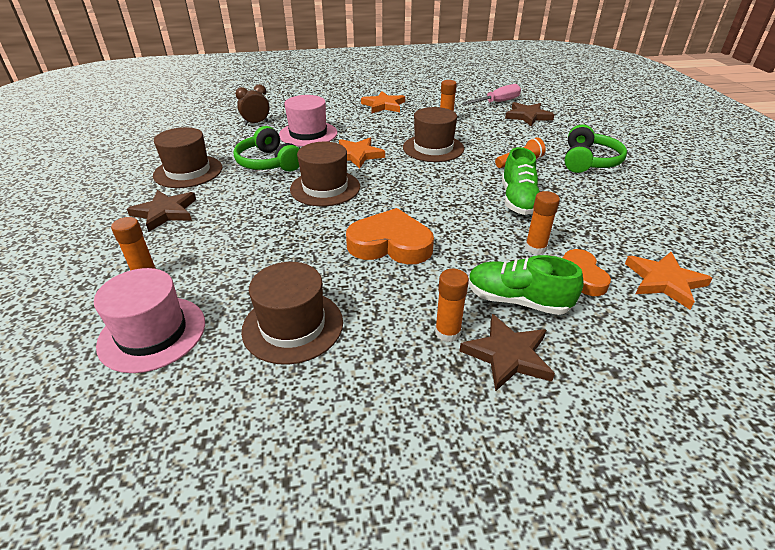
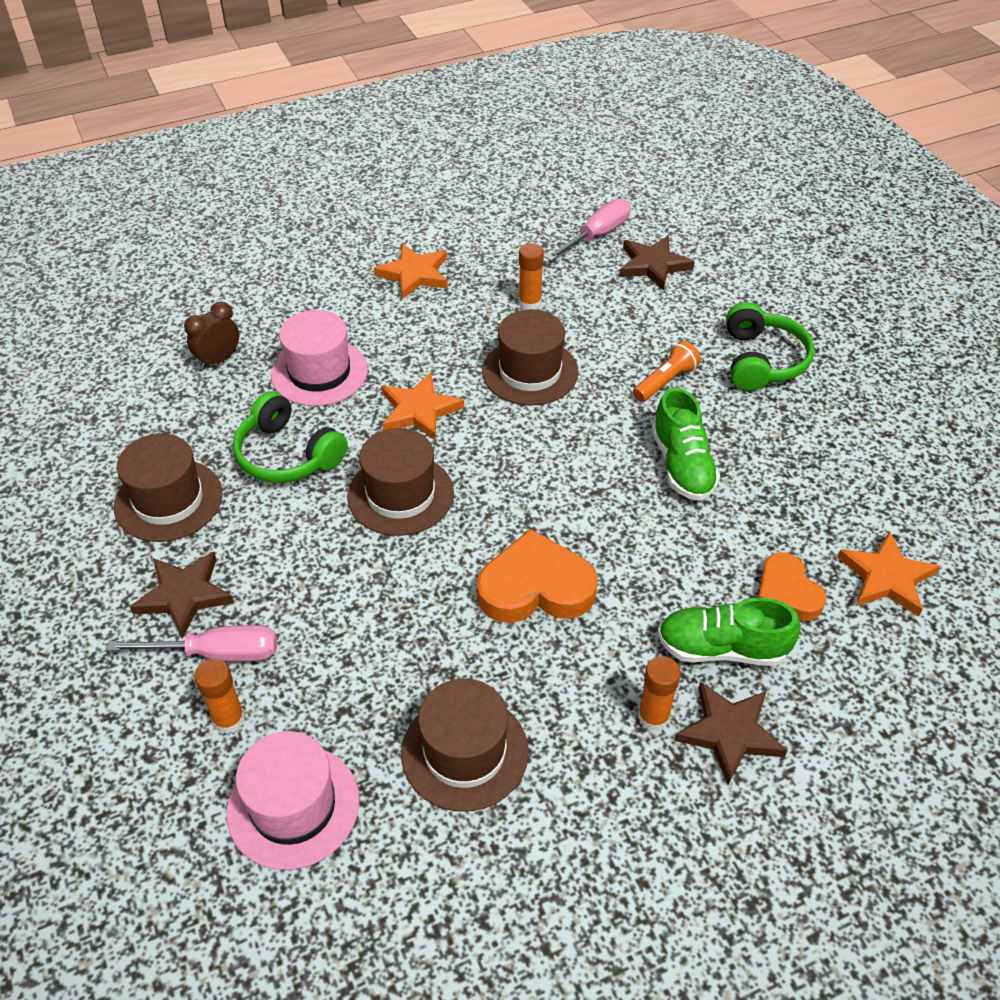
camera: 15 degrees left, 10 degrees up
orange glue stick [525,191,560,255] -> none
none -> pink screwdriver [106,625,277,662]

